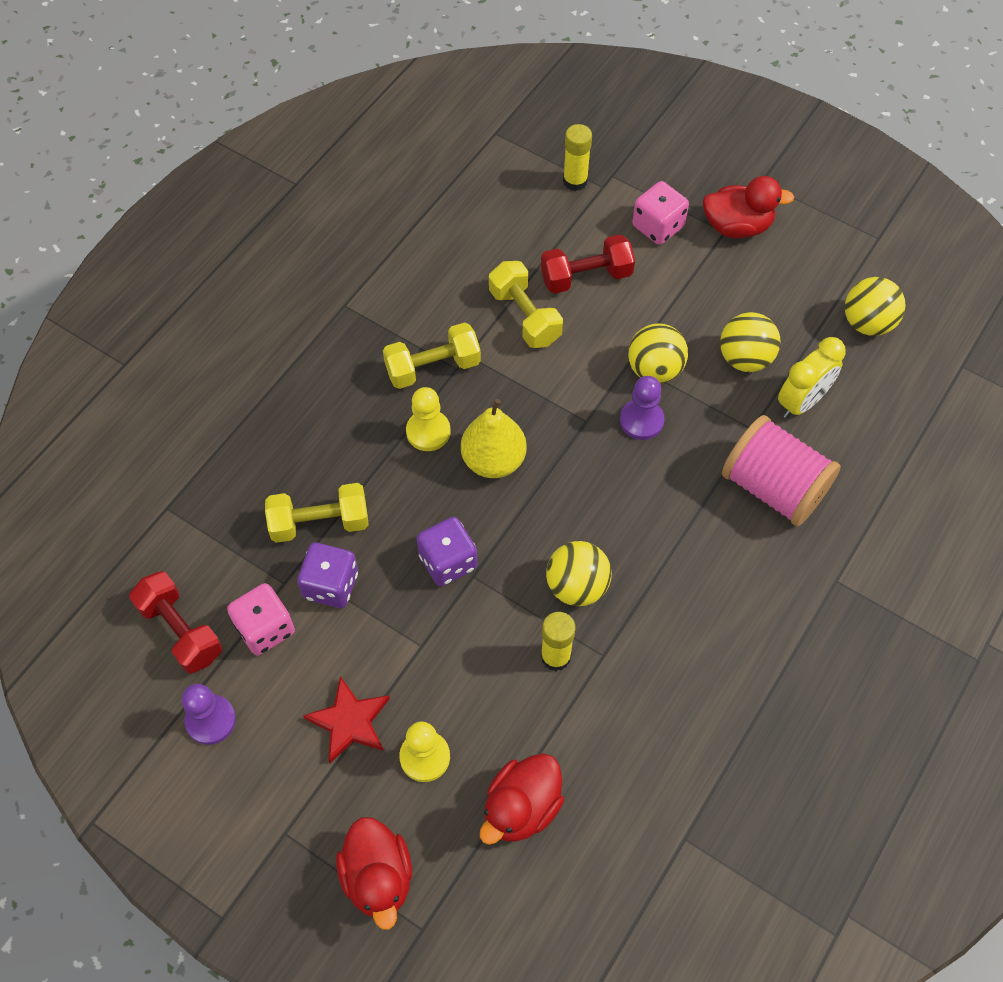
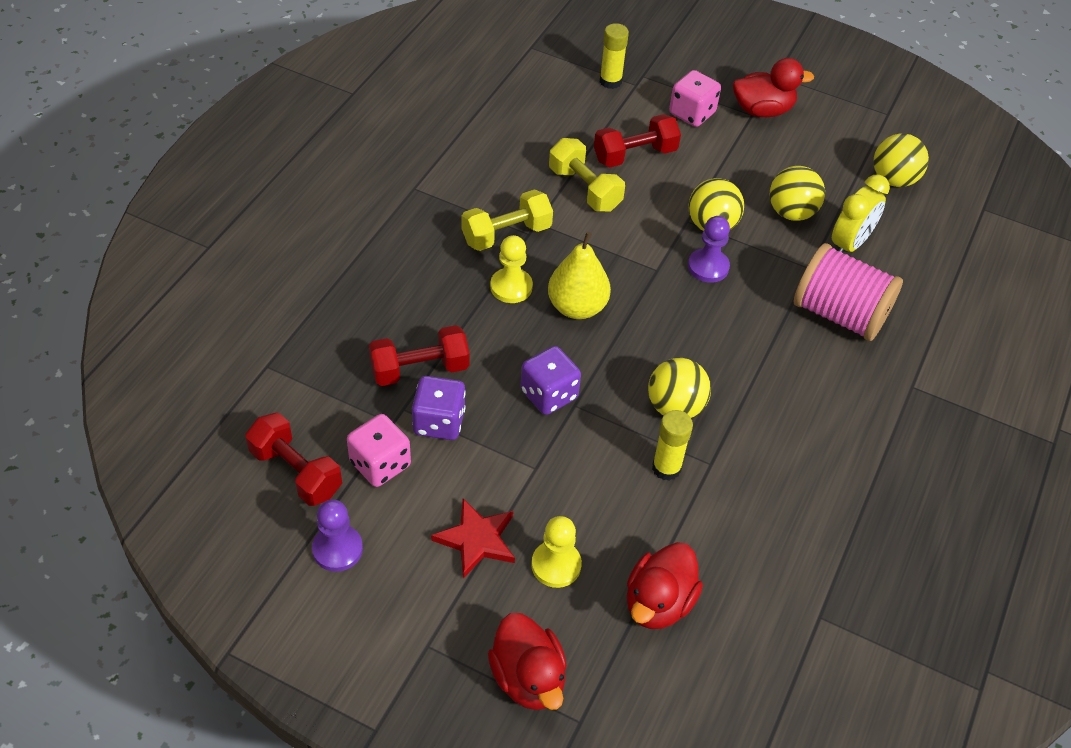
camera: 10 degrees left, 10 degrees down
yellow dumbbell [265,483,369,543] -> red dumbbell [369,325,470,386]

